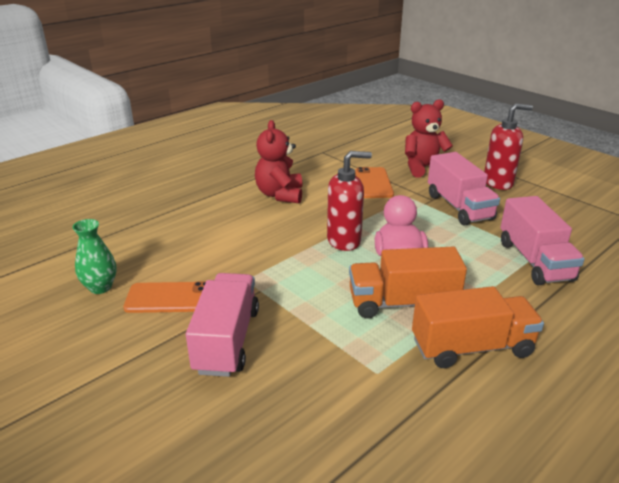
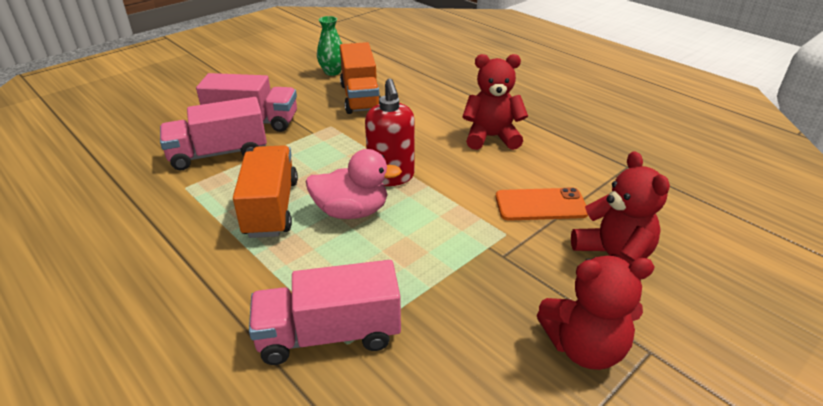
camera: 90 degrees right, 5 degrees up
orange phone [123,281,206,313] -> none
orange truck [412,286,544,368] -> orange truck moved to [340,42,381,114]
pink truck [428,152,500,225] -> pink truck moved to [160,97,267,170]
red soap dispenser [484,103,533,190] -> red teddy bear [537,256,655,370]

